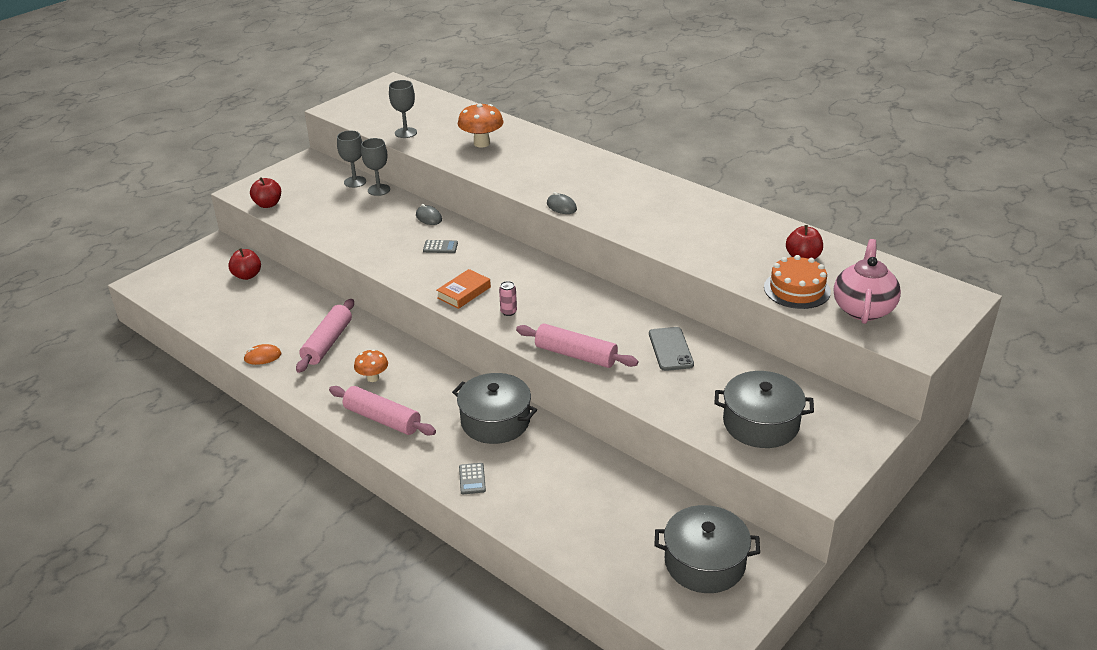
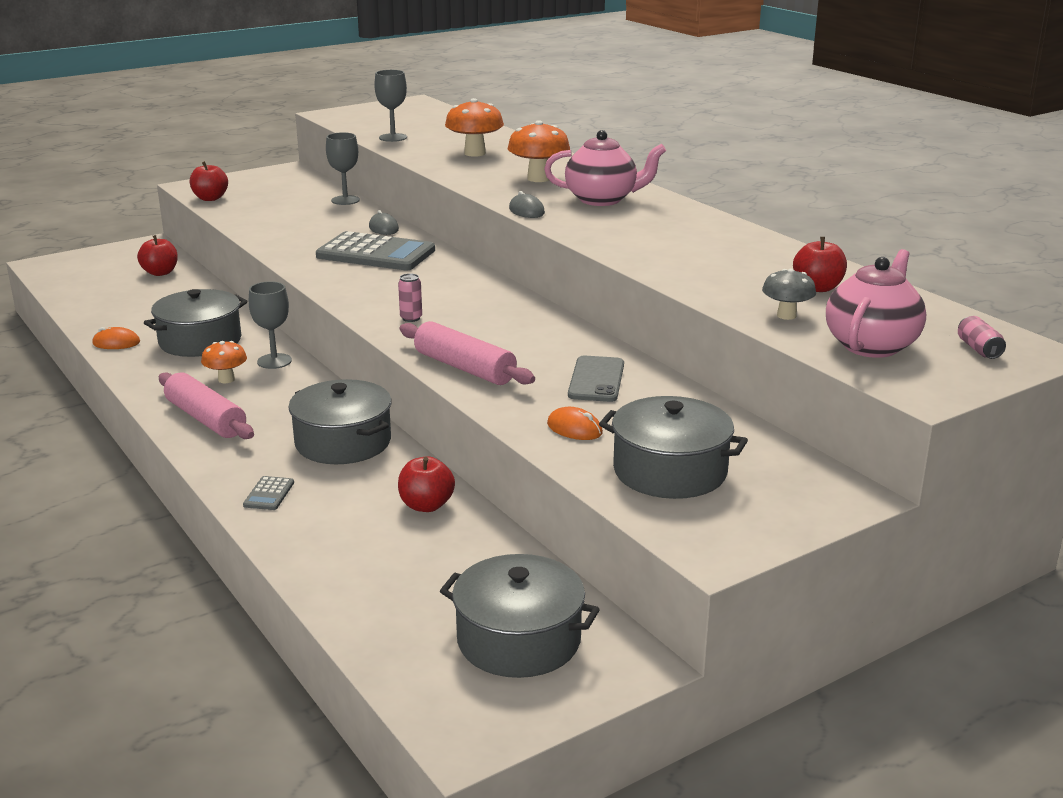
camera: 15 degrees right, 10 degrees down
pink rolling pin [296,299,354,373] -> grey pot [144,289,248,357]
grey goblet [337,131,366,188] -> grey goblet moved to [249,281,292,369]
grey calculator [423,240,458,253] -> grey calculator [316,231,435,270], size x2.46
orange book [437,269,491,309] -> none
orange cake [764,255,831,309] -> grey mushroom [762,269,816,320]
none -> red apple [398,456,455,512]
none -> orange mushroom [508,120,570,182]
none -> pink teapot [544,130,666,206]
none -> orange mouse [547,407,603,440]
none -> pink can [958,316,1006,359]

